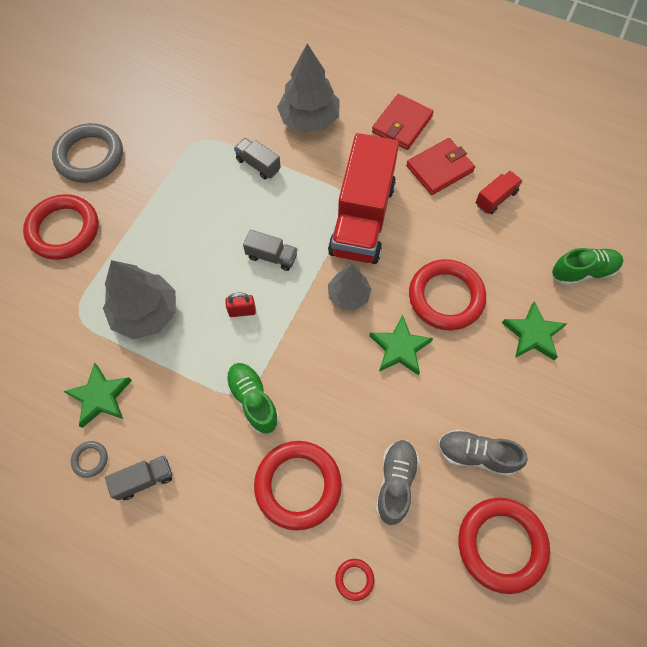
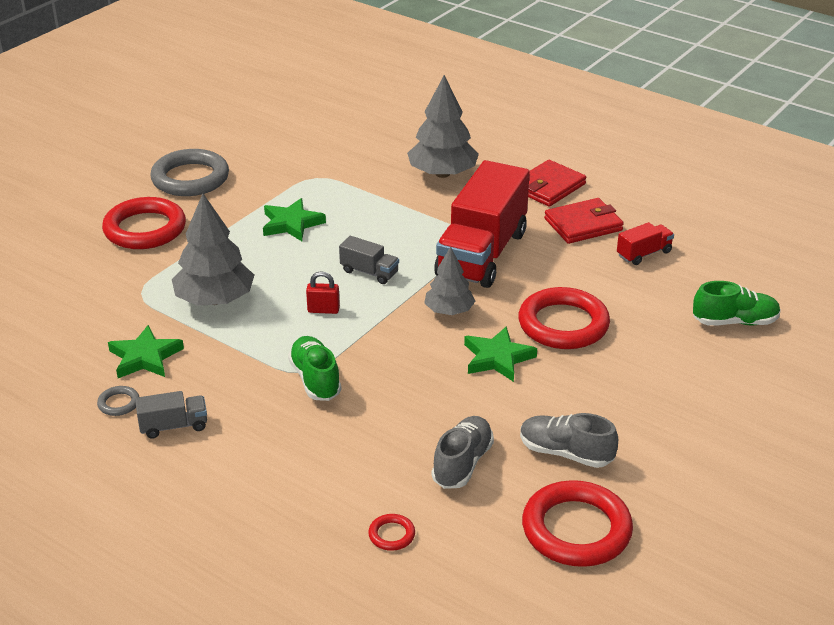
camera: 10 degrees right, 30 degrees down
grey truck [234,138,281,179] -> none
red ring [254,441,342,531] -> none
green star [502,301,567,361] -> green star moved to [263,198,326,241]

